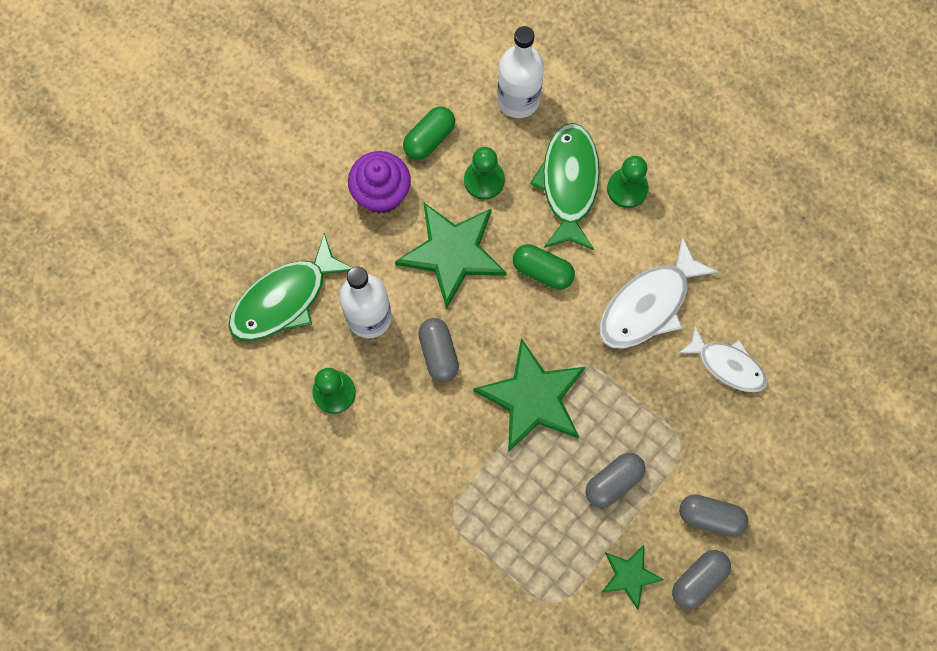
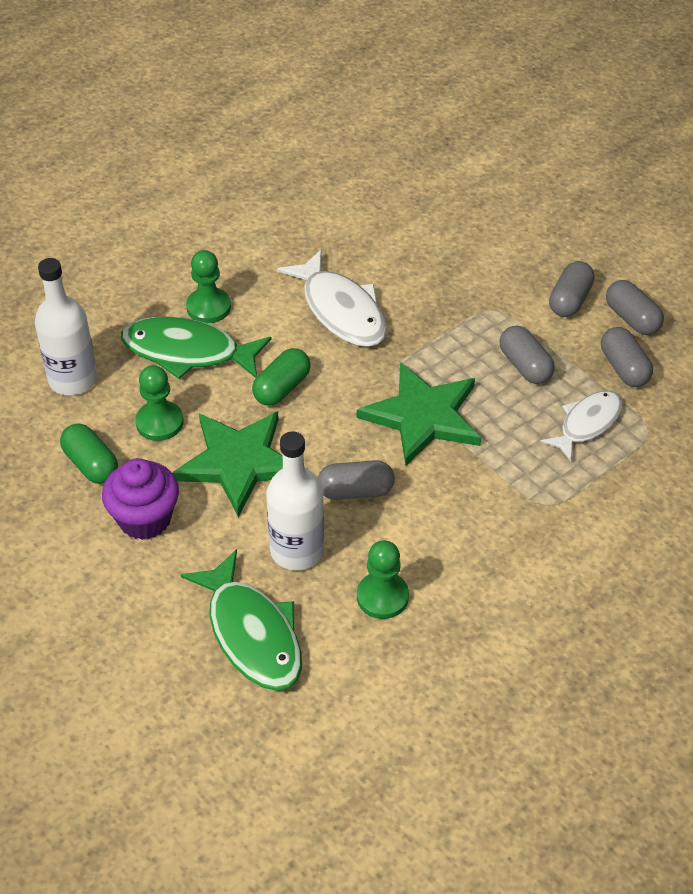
camera: 80 degrees left, 25 degrees down
green star [601,545,664,610] -> grey capsule [601,327,653,387]
white fish [679,326,767,392] -> white fish moved to [540,390,623,462]

